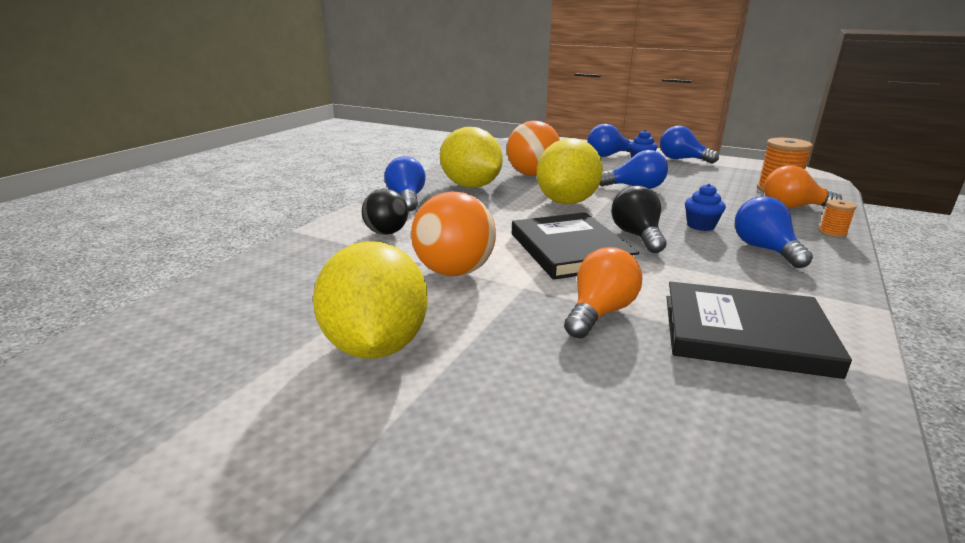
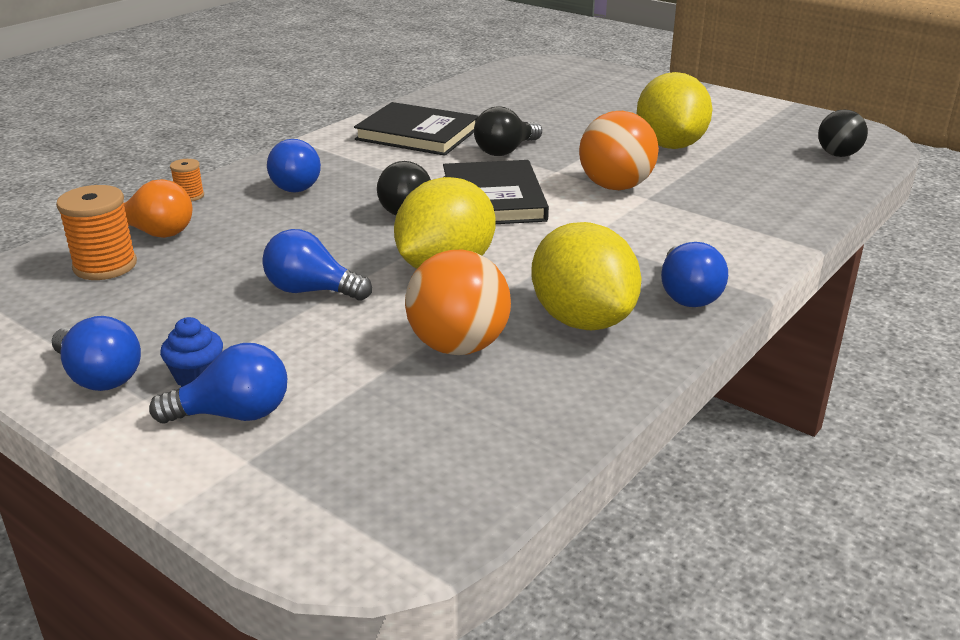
camera: 170 degrees left, 5 degrees up
black ball [362,189,408,235] -> black ball moved to [818,109,868,157]
orange light bulb [564,247,642,339] -> black light bulb [474,106,542,156]
blue cupcake [685,184,726,231] -> none

